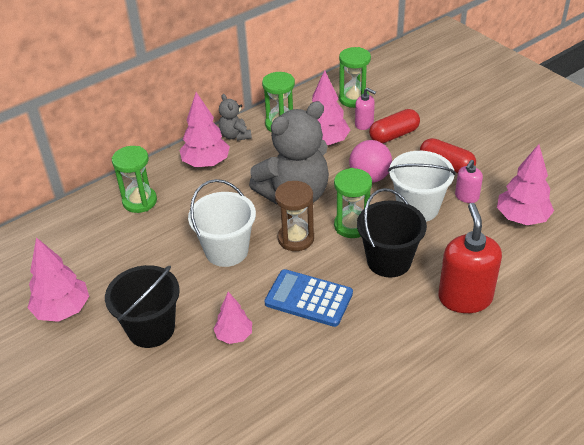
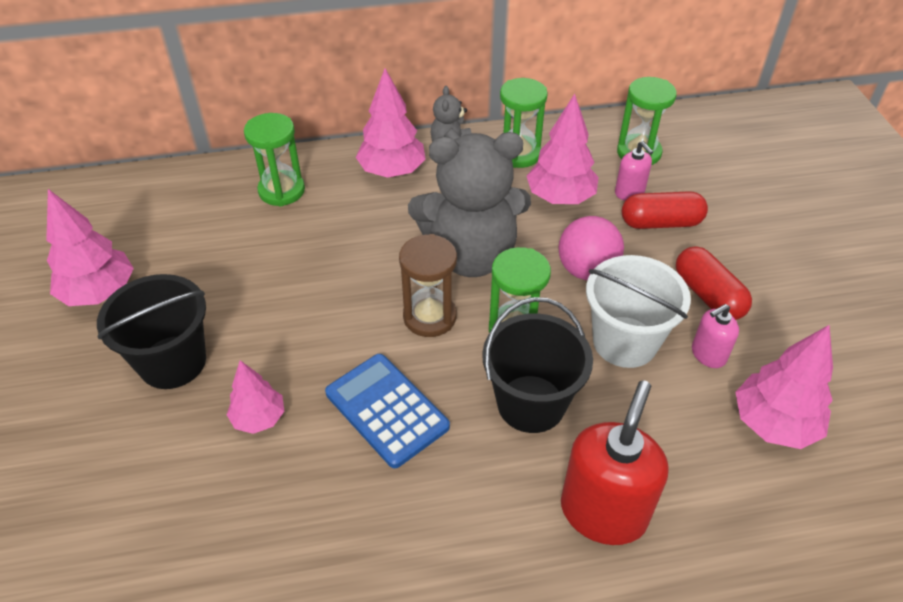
camera: 25 degrees right, 5 degrees up
white bucket [188,179,256,267] -> none

